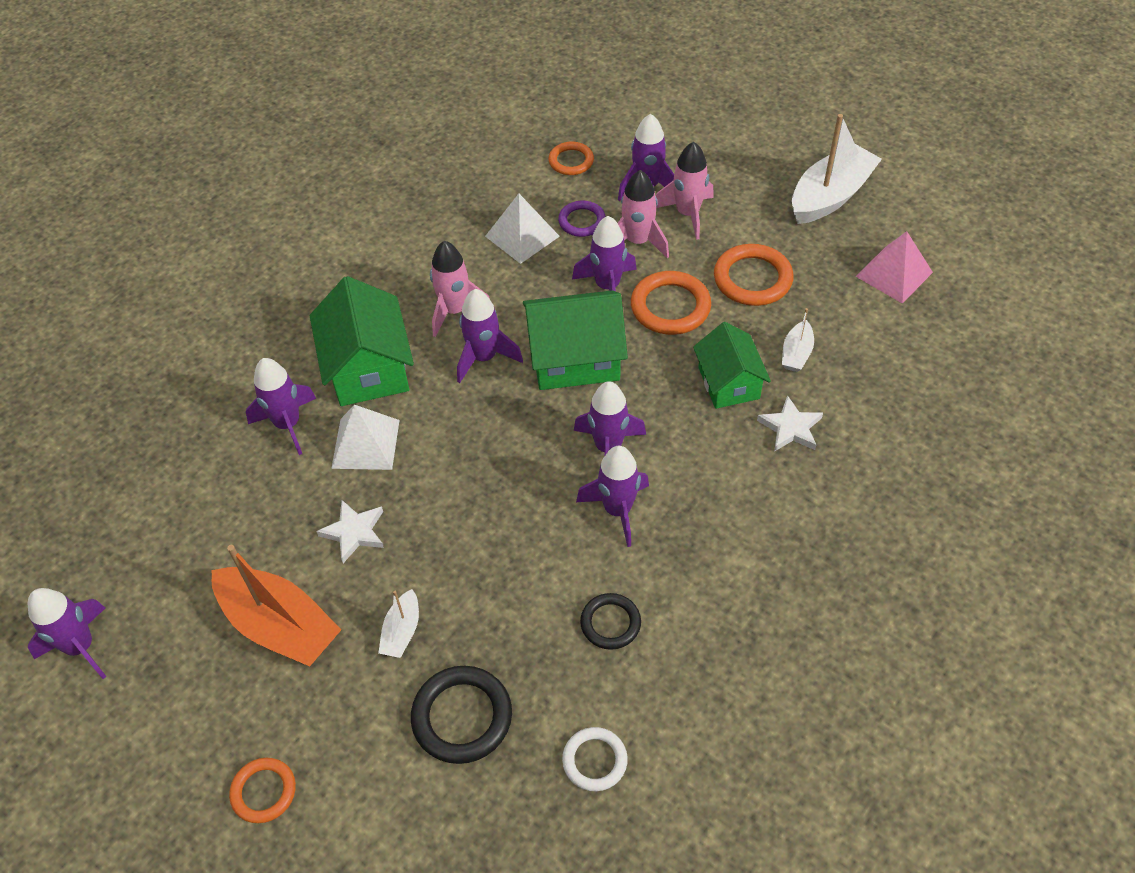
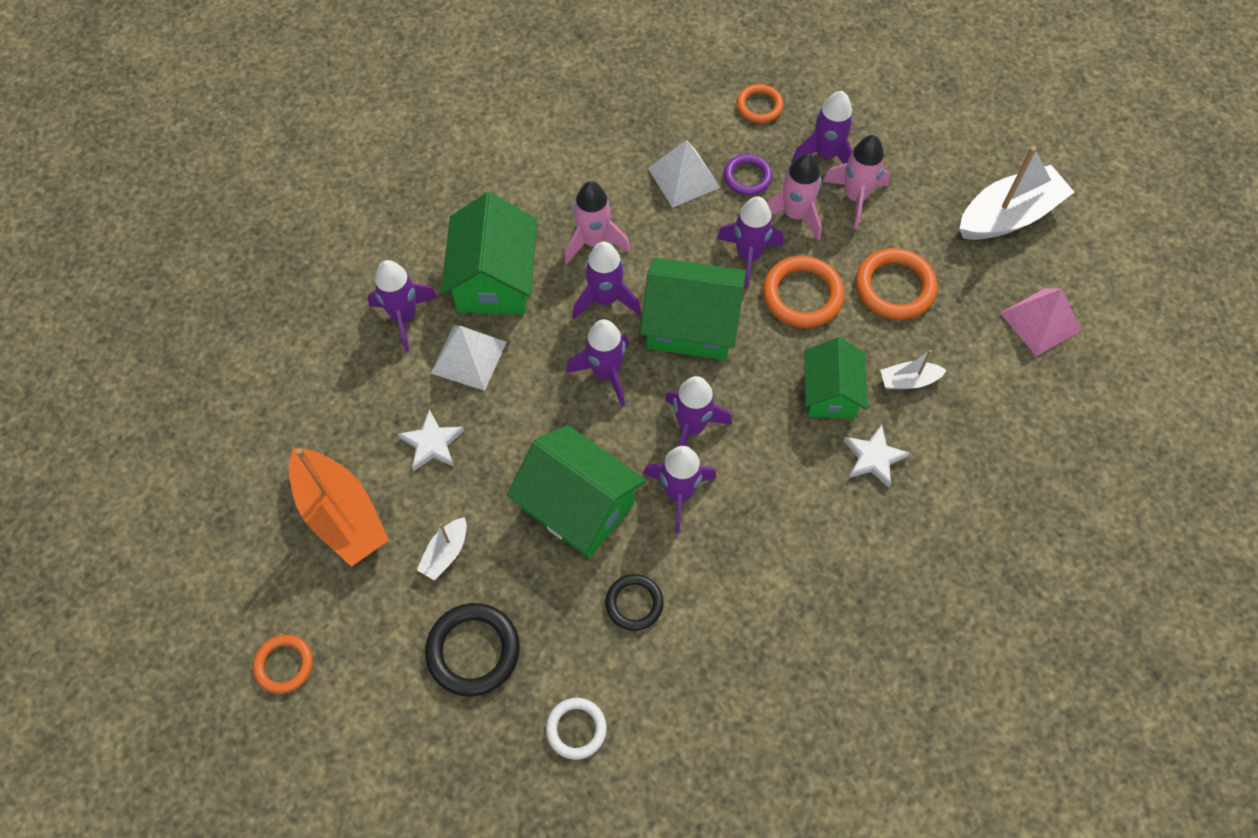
camera: 15 degrees right, 10 degrees up
purple rocket [28,588,107,679] -> purple rocket moved to [566,319,629,406]
white boat [782,308,814,372] -> white boat turned 45 degrees clockwise [880,350,947,389]
none -> green house [507,425,646,558]

